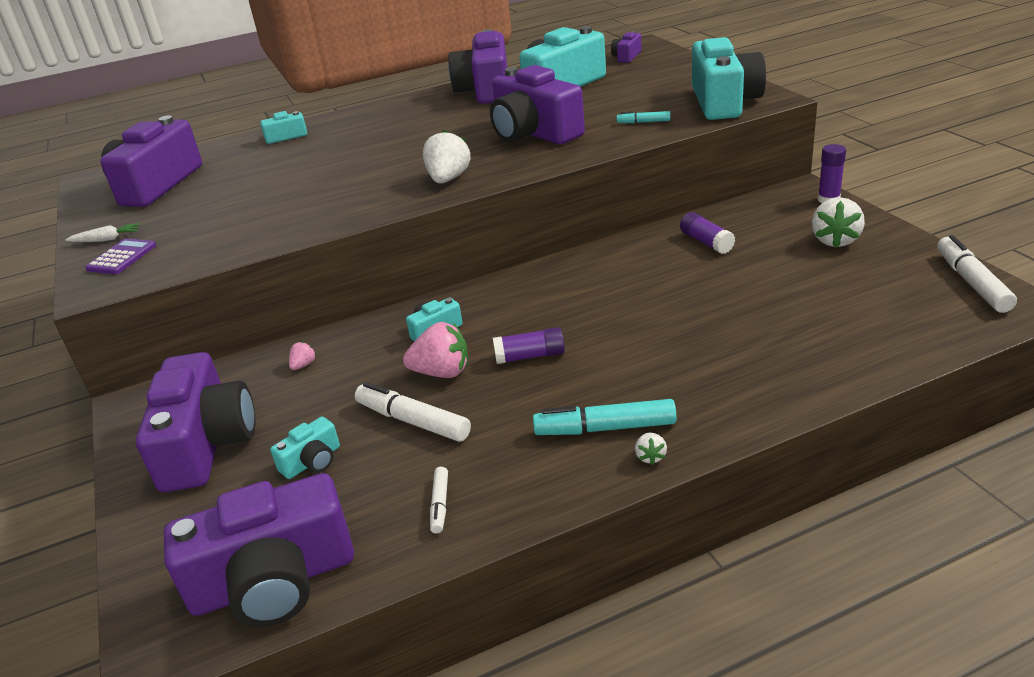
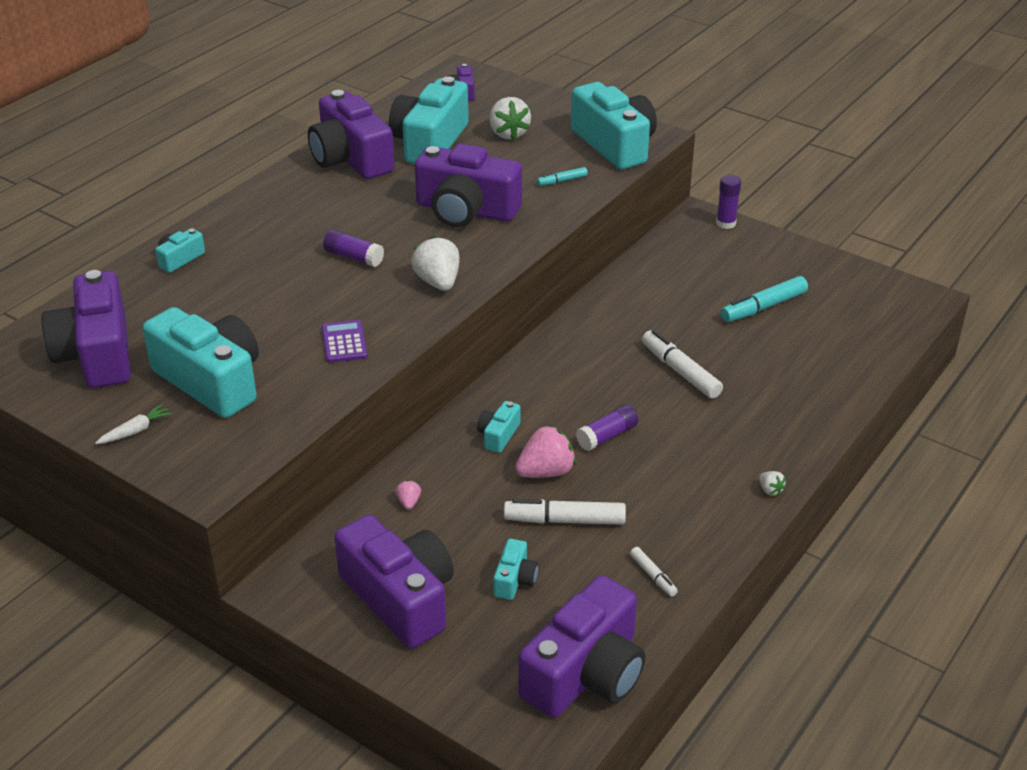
camera: 35 degrees left, 5 degrees up
purple calculator [85,238,156,274] -> purple calculator moved to [322,320,367,363]
turquoise marker [533,399,677,435] -> turquoise marker moved to [721,276,808,322]
purple glue stick [680,212,735,254] -> purple glue stick moved to [323,229,384,267]
white strawberry [812,197,865,248] -> white strawberry moved to [489,97,531,140]
white marker [937,235,1017,313] -> white marker moved to [642,330,723,399]
none -> turquoise camera [143,307,259,418]

